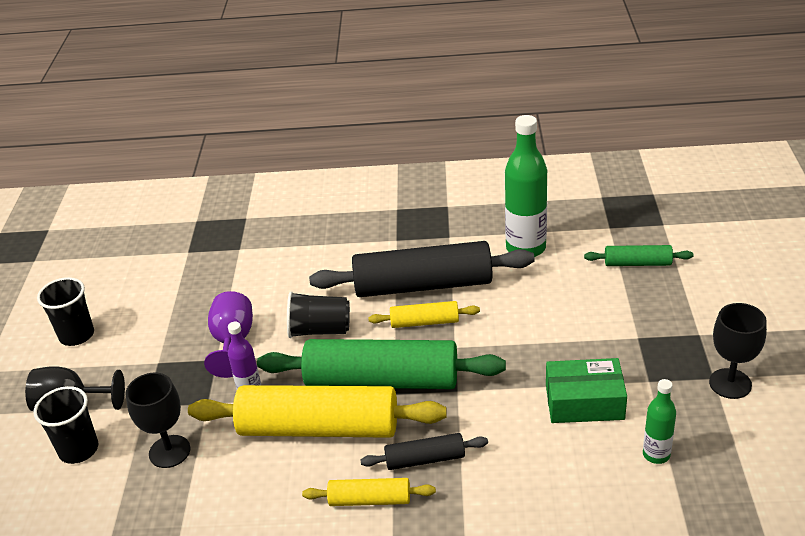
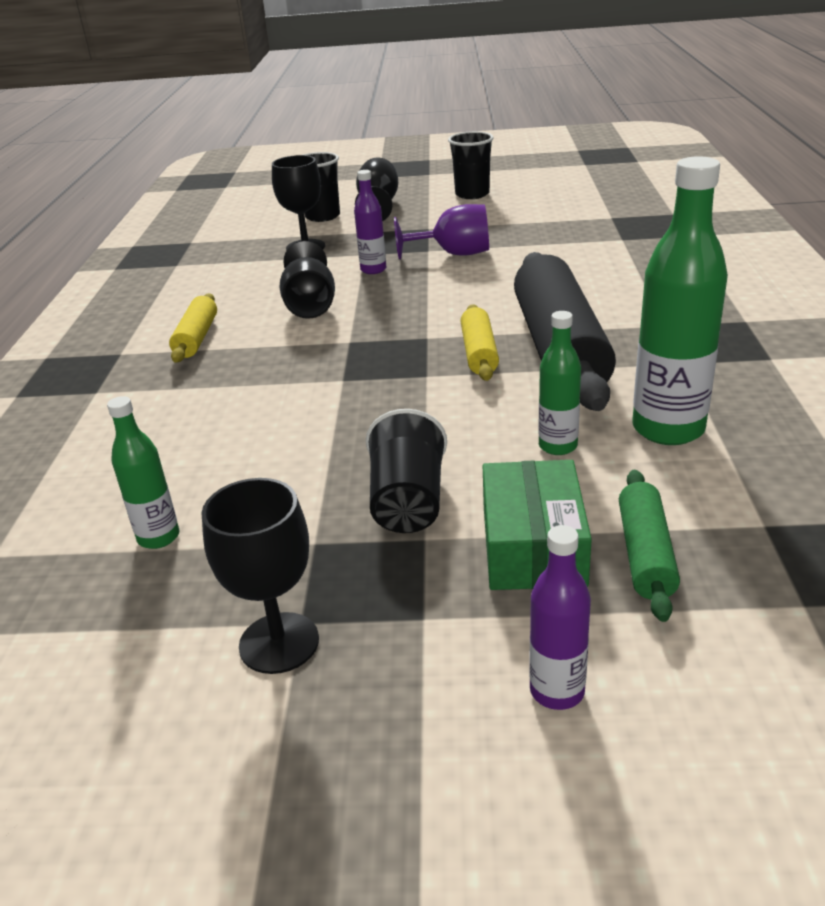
camera: 90 degrees right, 5 degrees down
yellow rolling pin [188,385,447,438] -> black goblet [280,241,335,319]
green rolling pin [257,339,506,389] -> none
black cup [287,291,350,338] -> black cup moved to [366,409,447,533]
black rolling pin [360,433,488,470] -> none
green box [546,358,627,423] -> green box moved to [483,460,592,590]
none -> purple bottle [529,525,591,710]
none -> green bottle [538,311,581,455]

